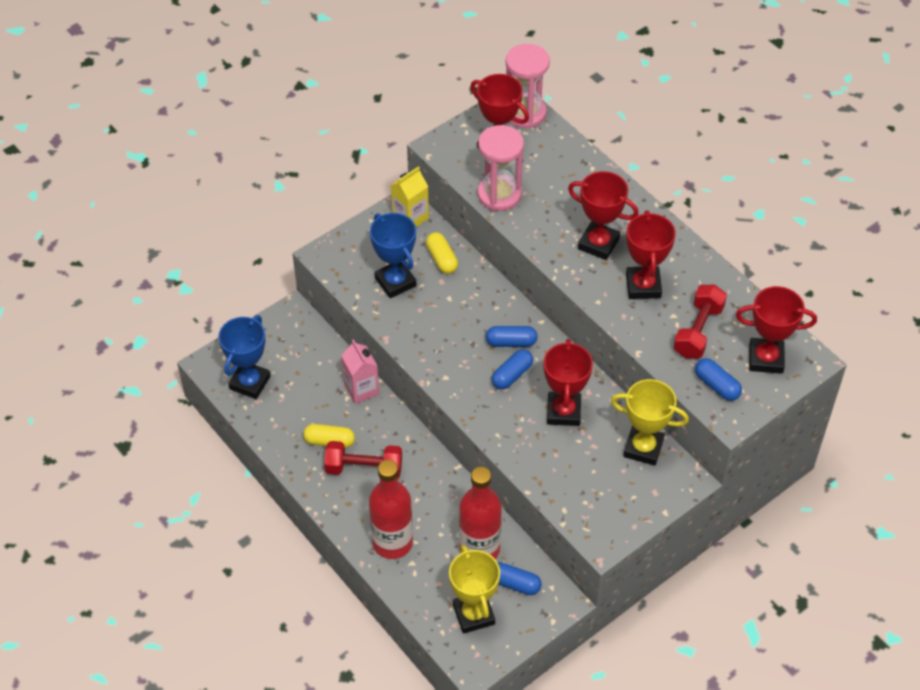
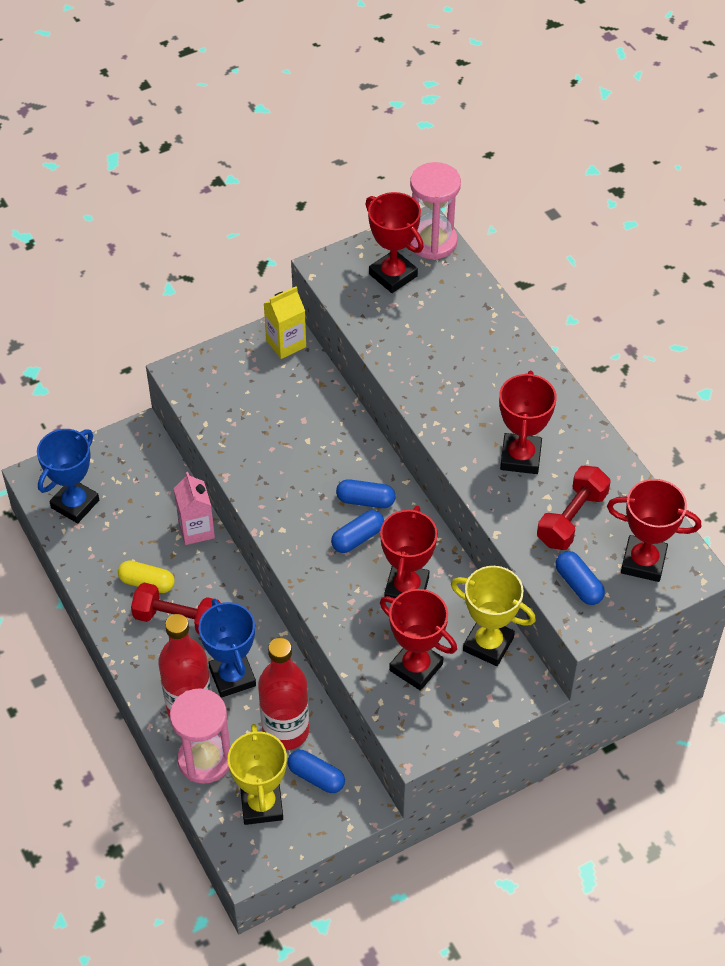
camera: 10 degrees right, 0 degrees up
blue trophy [370,213,416,298] -> blue trophy moved to [199,598,256,698]
yellow capsule [426,232,458,274] -> none
pink hourglass [478,125,524,211] -> pink hourglass moved to [170,688,230,784]
red trophy [568,171,639,260] -> red trophy moved to [380,589,457,691]

